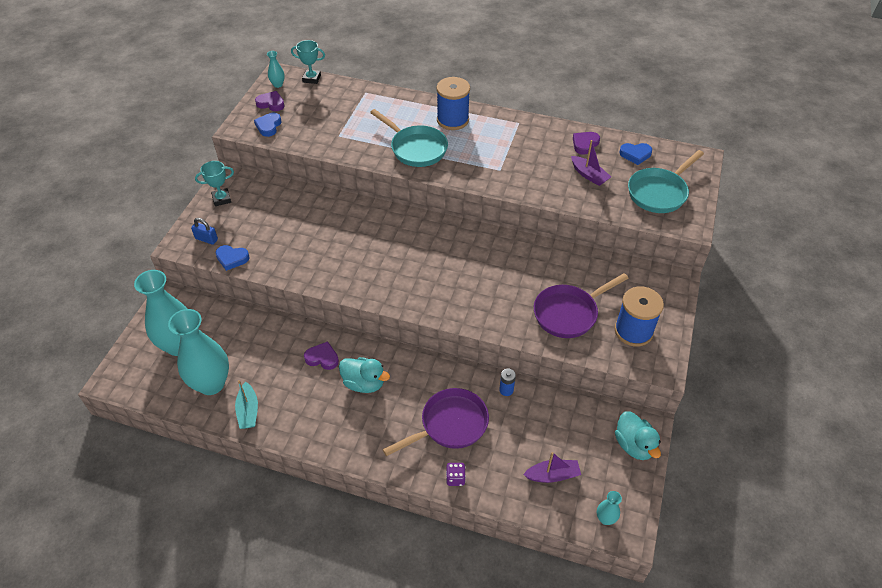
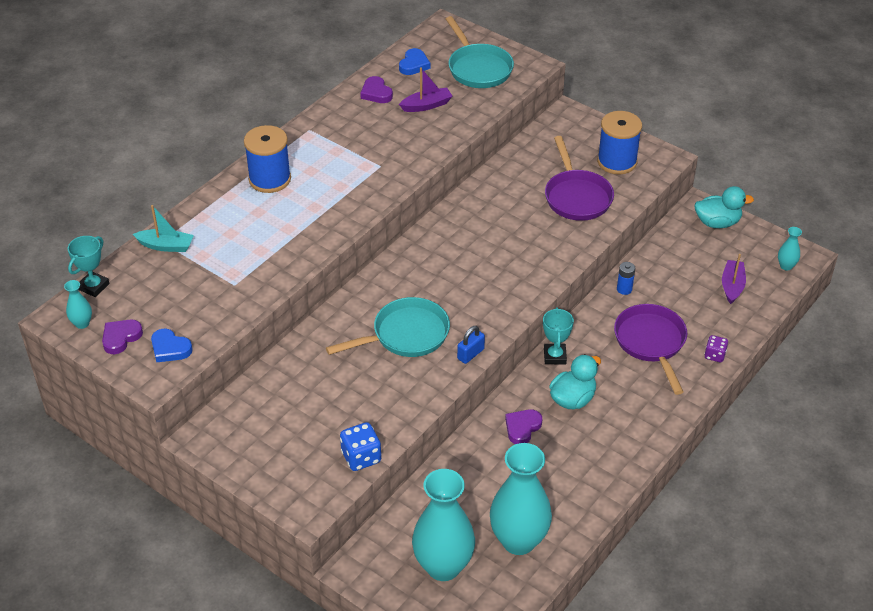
camera: 70 degrees left, 5 degrees down
blue padlock [191,218,218,245] -> blue padlock moved to [457,326,485,364]
turquoise trophy [195,161,234,206] -> turquoise trophy moved to [543,307,574,364]
blue heart [215,245,250,271] -> blue dice [340,422,381,471]
turquoise boat [235,380,258,429] -> turquoise boat moved to [133,205,194,252]
turquoise pan [370,109,448,167] -> turquoise pan moved to [326,297,450,357]

